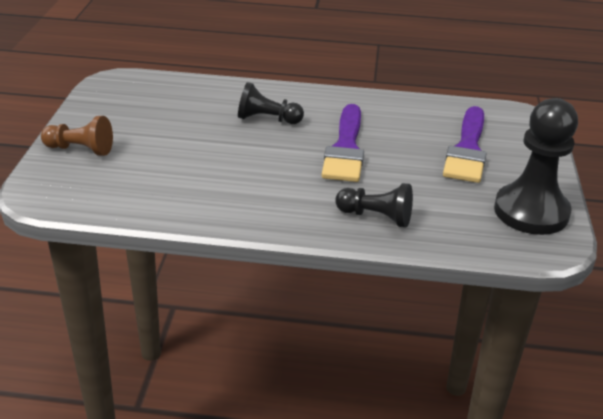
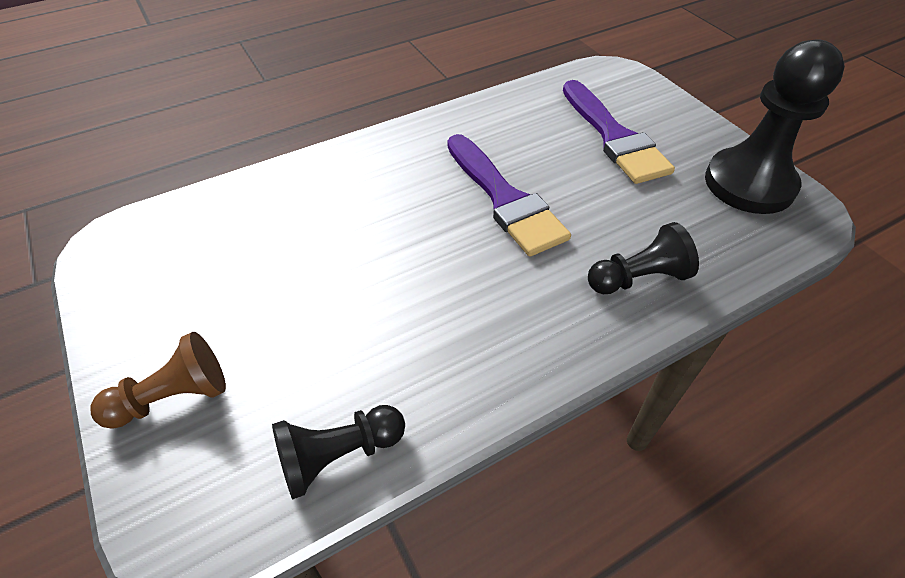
camera: 35 degrees left, 15 degrees up
black pawn [238,82,304,124] -> black pawn moved to [272,405,405,499]

